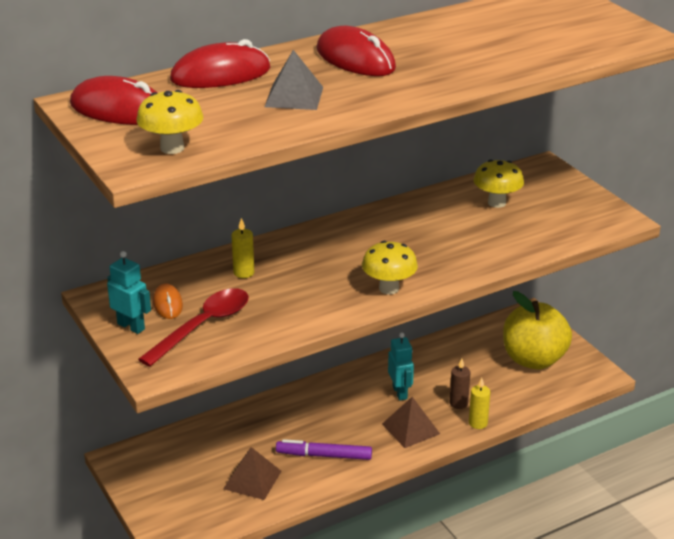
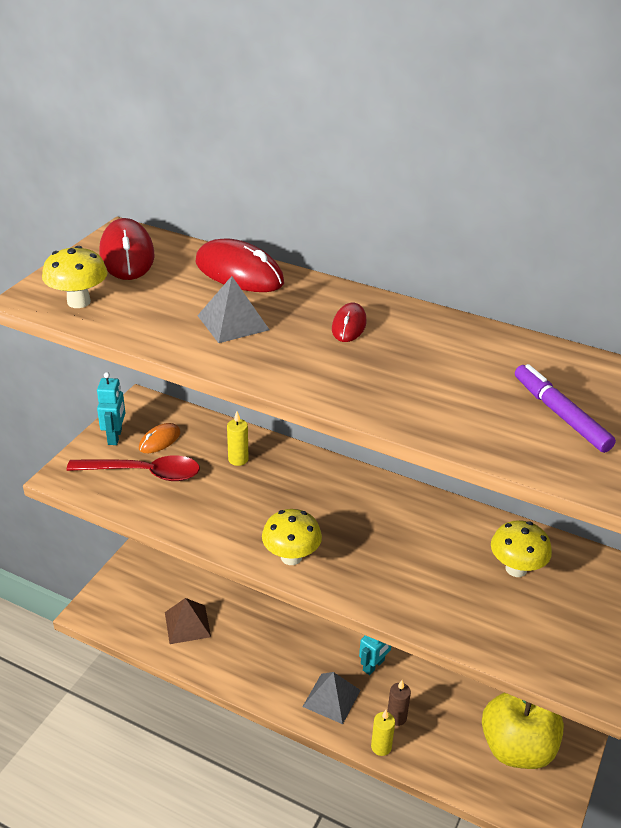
camera: 55 degrees right, 5 degrees up
purple marker [276,439,372,460] -> purple marker moved to [515,364,616,453]
red mouse [316,26,396,76] -> red mouse [332,303,367,342], size x0.55
brown pyramid [382,397,440,448] -> grey pyramid [303,672,361,724]

